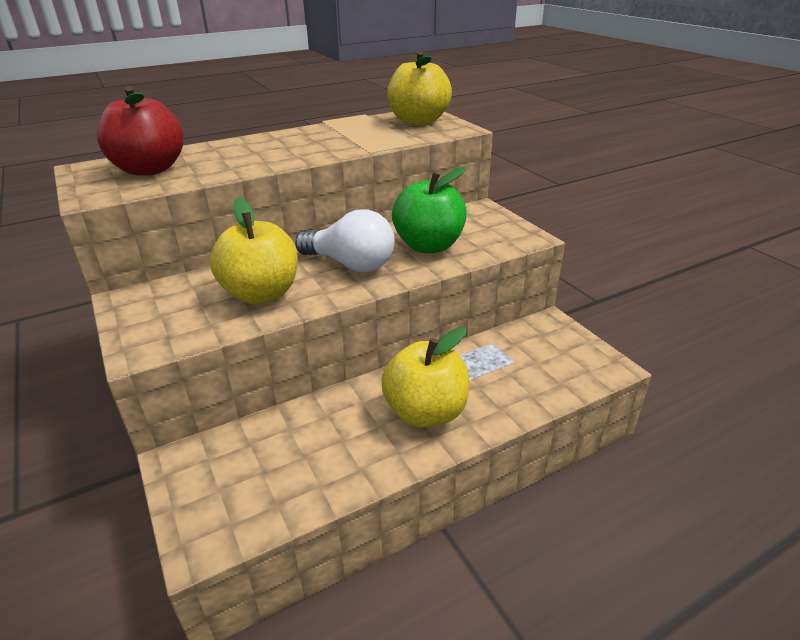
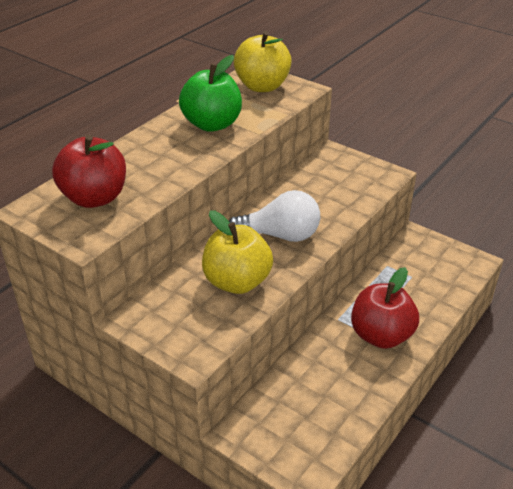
camera: 25 degrees left, 5 degrees up
yellow apple [381,327,469,428] -> red apple [351,267,419,349]
green apple [392,167,467,253] -> green apple moved to [179,55,242,132]

